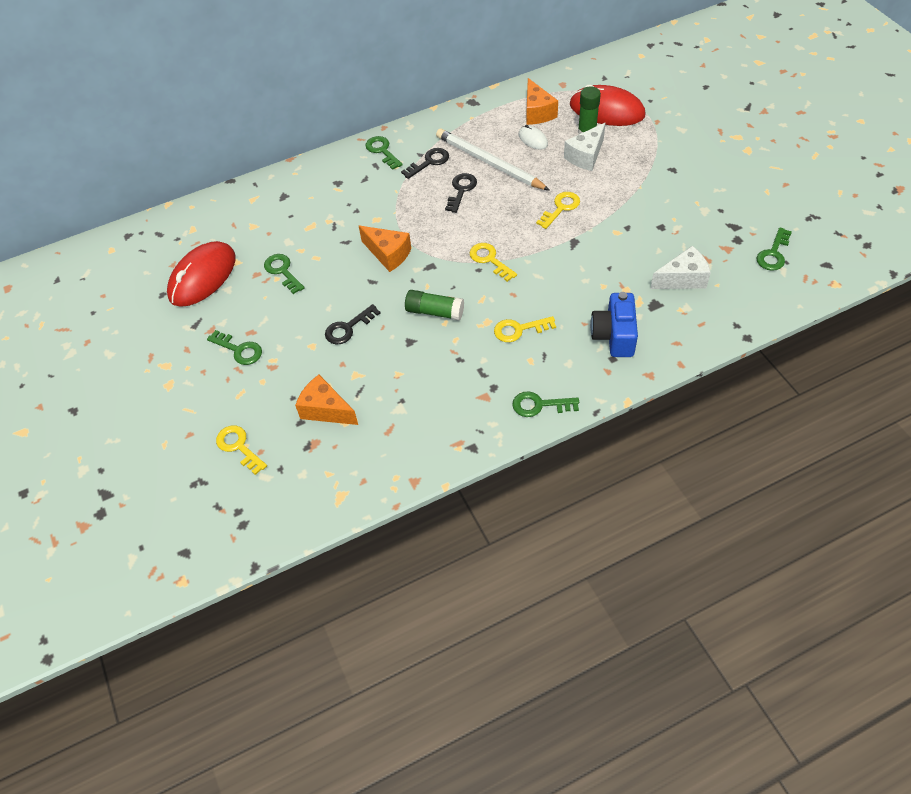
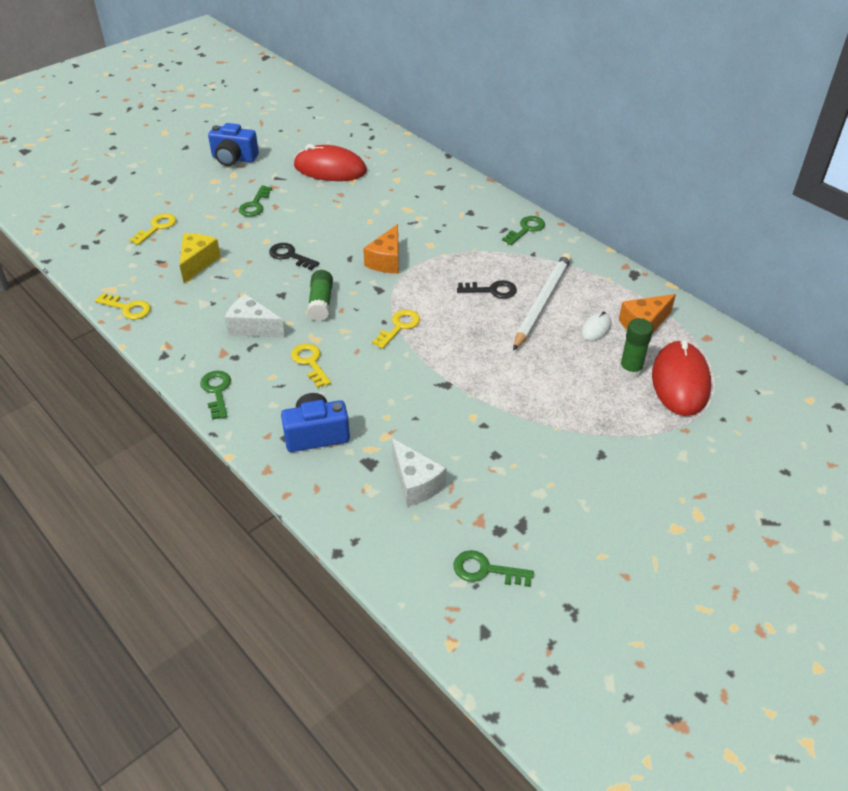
camera: 70 degrees right, 10 degrees down
green key [264,254,305,294] -> none
orange cheese [295,375,358,425] -> yellow cheese [180,233,221,283]
black key [401,148,449,179] -> none
yellow key [536,192,580,229] -> yellow key moved to [95,293,151,319]
white cheese [564,123,605,171] -> white cheese moved to [225,294,285,337]
none -> blue camera [208,123,259,166]

